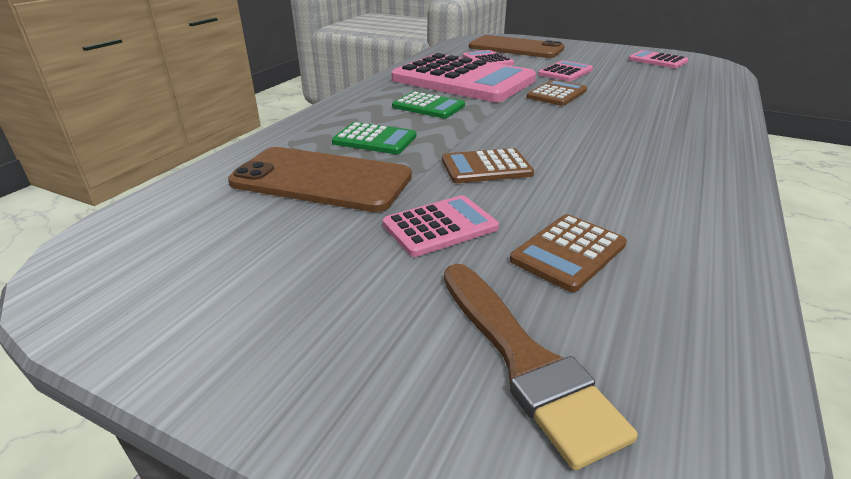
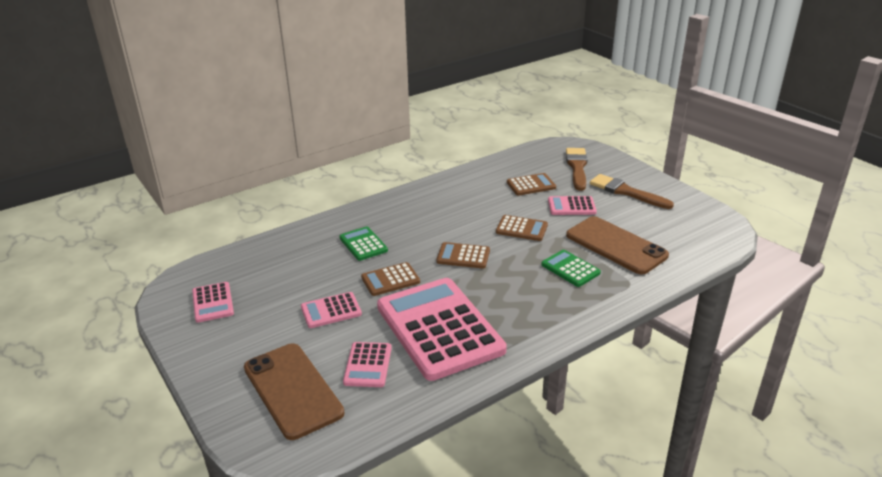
camera: 150 degrees left, 0 degrees up
green calculator [392,92,465,118] -> green calculator moved to [339,226,388,261]
none -> brown calculator [436,242,490,269]
none -> brown brush [590,174,674,209]

